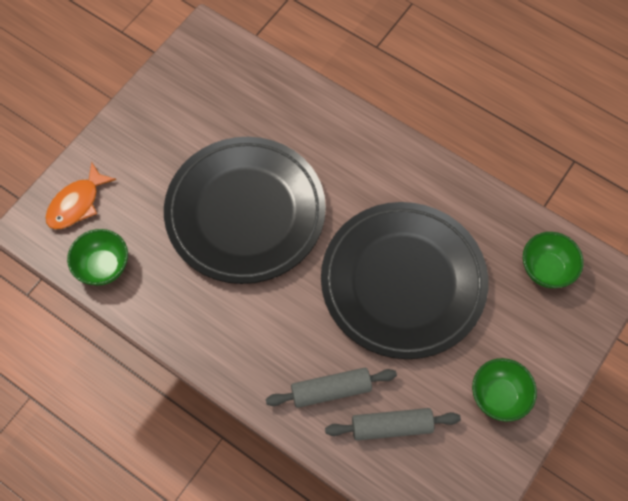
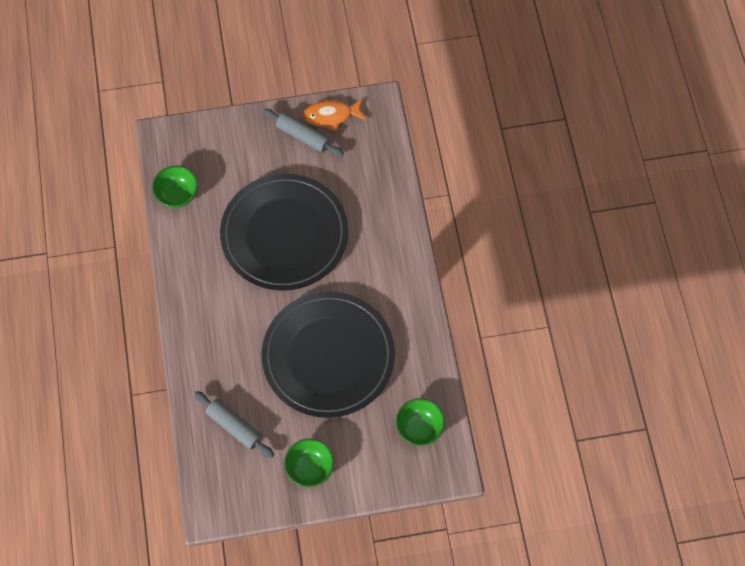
camera: 45 degrees right, 0 degrees up
orange fish [45,162,116,230] -> orange fish moved to [303,99,366,131]
grey rolling pin [266,368,397,408] -> grey rolling pin moved to [263,109,344,156]

